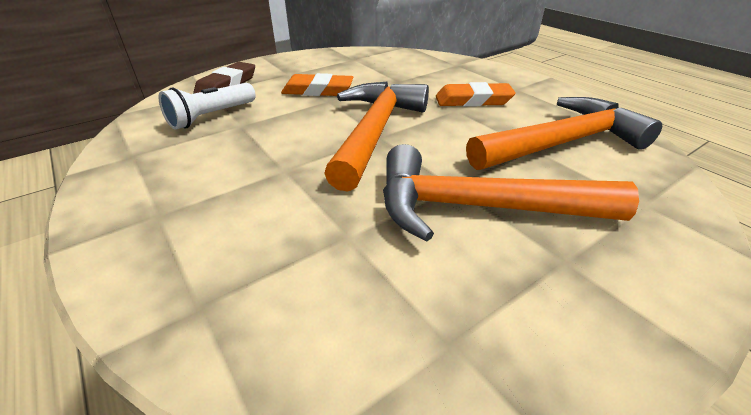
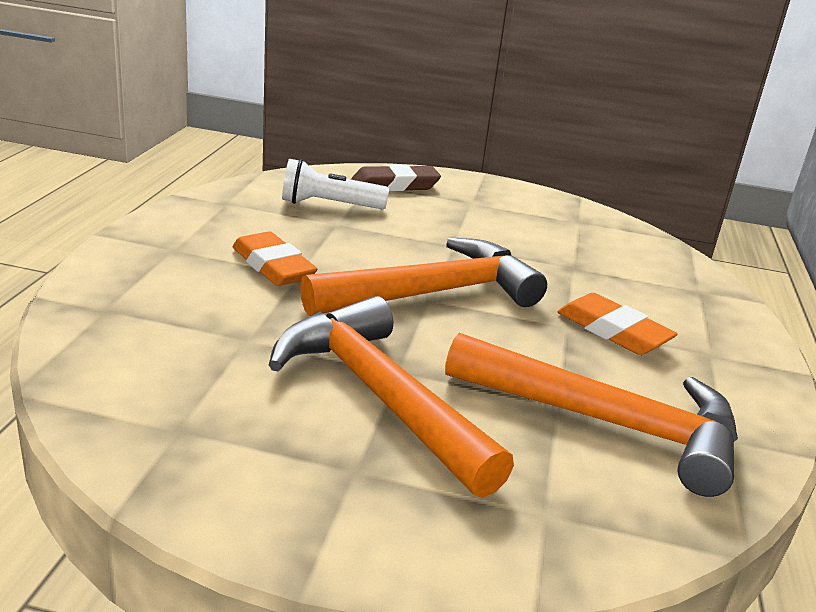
camera: 45 degrees right, 10 degrees down
orange eraser [281,73,353,96] -> orange eraser moved to [233,231,317,286]

